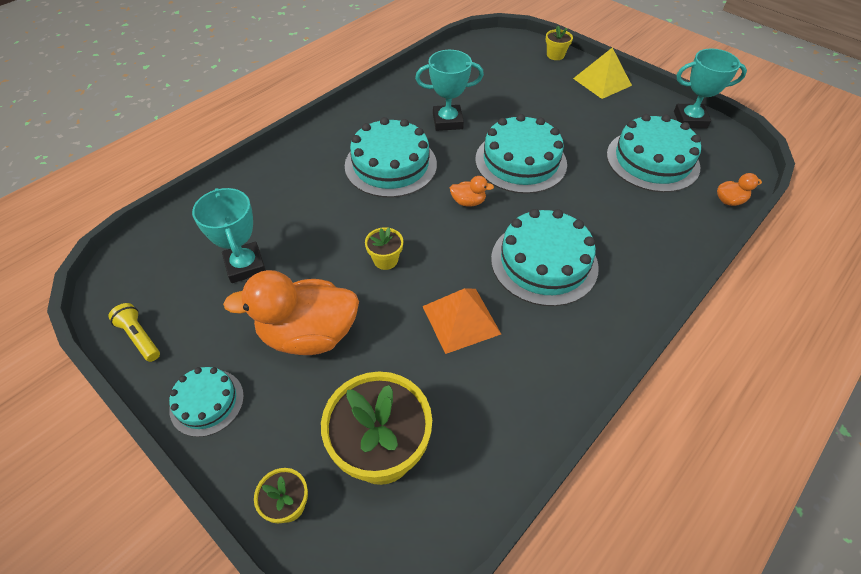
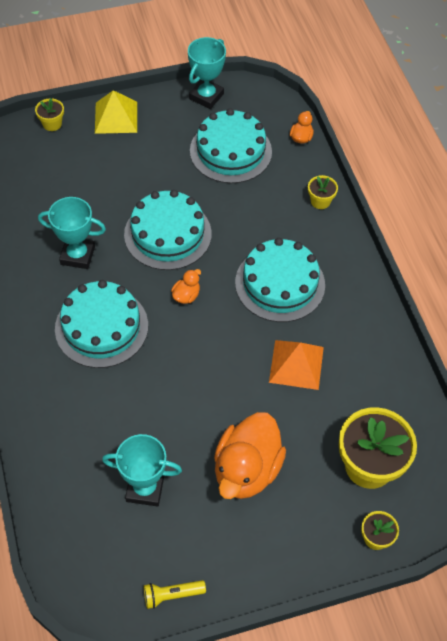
camera: 60 degrees left, 5 degrees up
turquoise cake [169,367,244,437] -> none
yellow flower pot [365,227,403,270] -> yellow flower pot moved to [308,175,338,209]
turquoise trophy [415,50,484,131] -> turquoise trophy turned 75 degrees clockwise [38,197,106,269]

